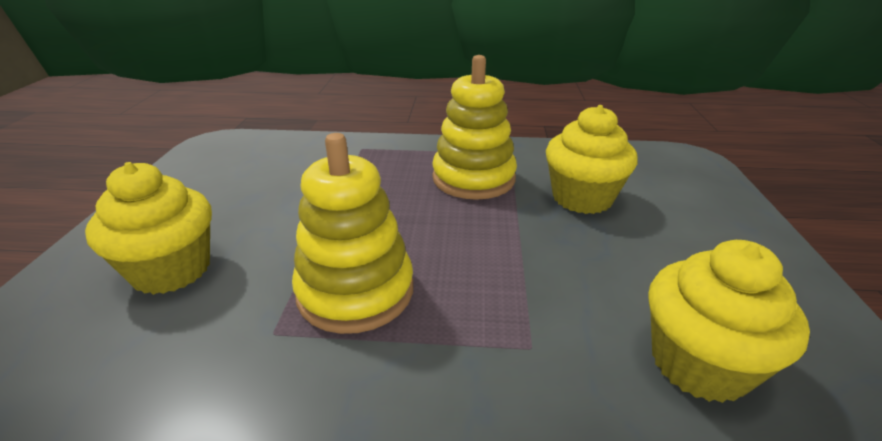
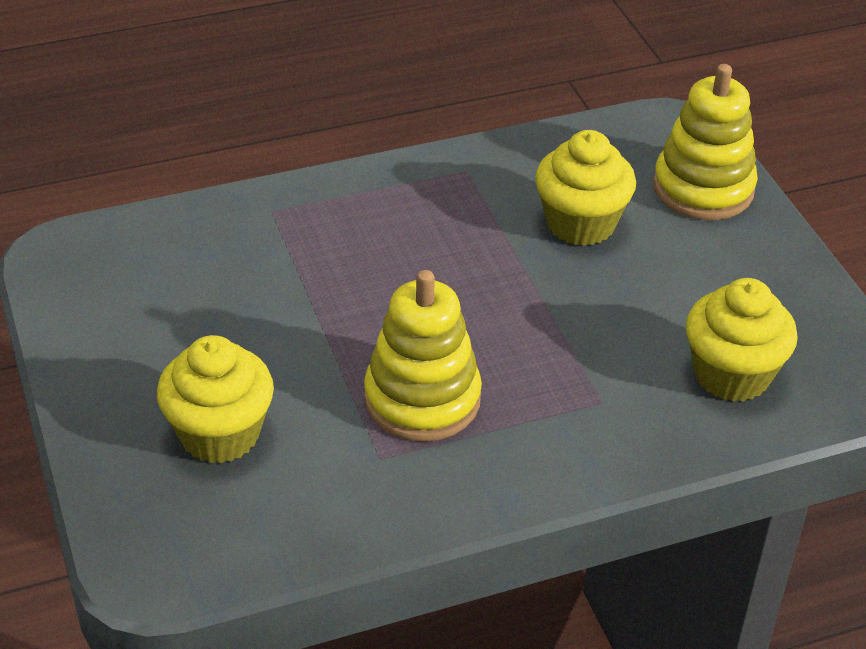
camera: 25 degrees left, 10 degrees up
yellow stacking toy [432,55,517,200] -> yellow stacking toy moved to [653,64,758,220]

